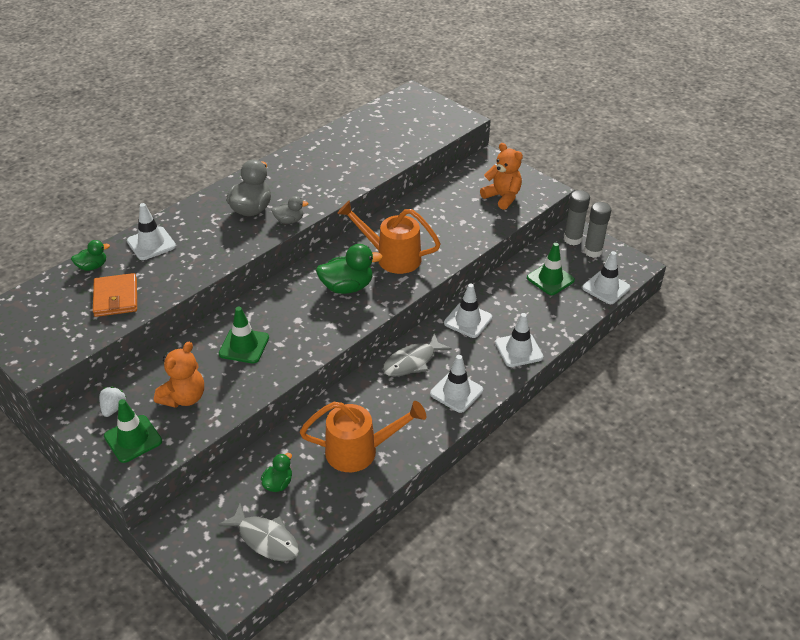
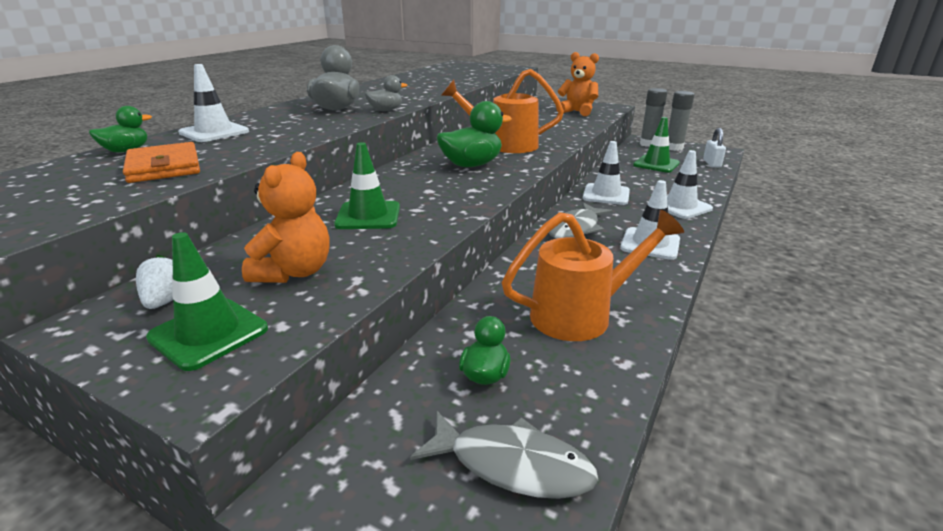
camera: 15 degrees left, 15 degrees down
white traffic cone [582,251,630,304] -> white padlock [703,128,726,167]

